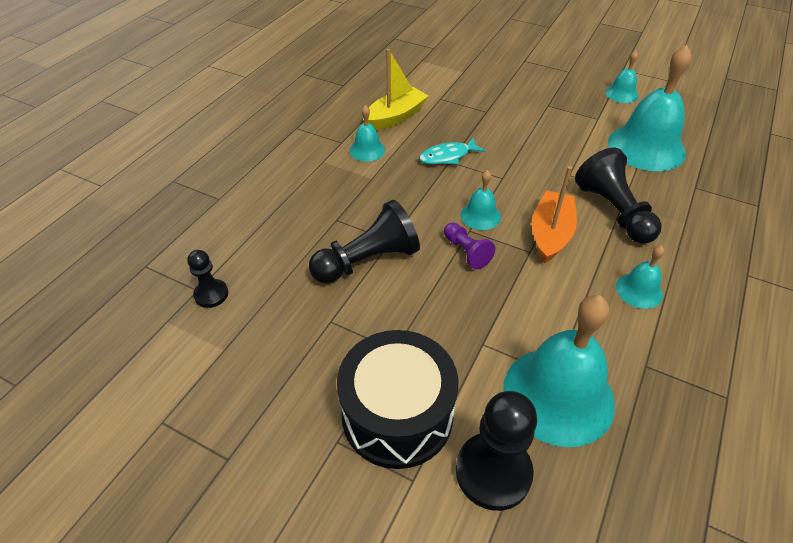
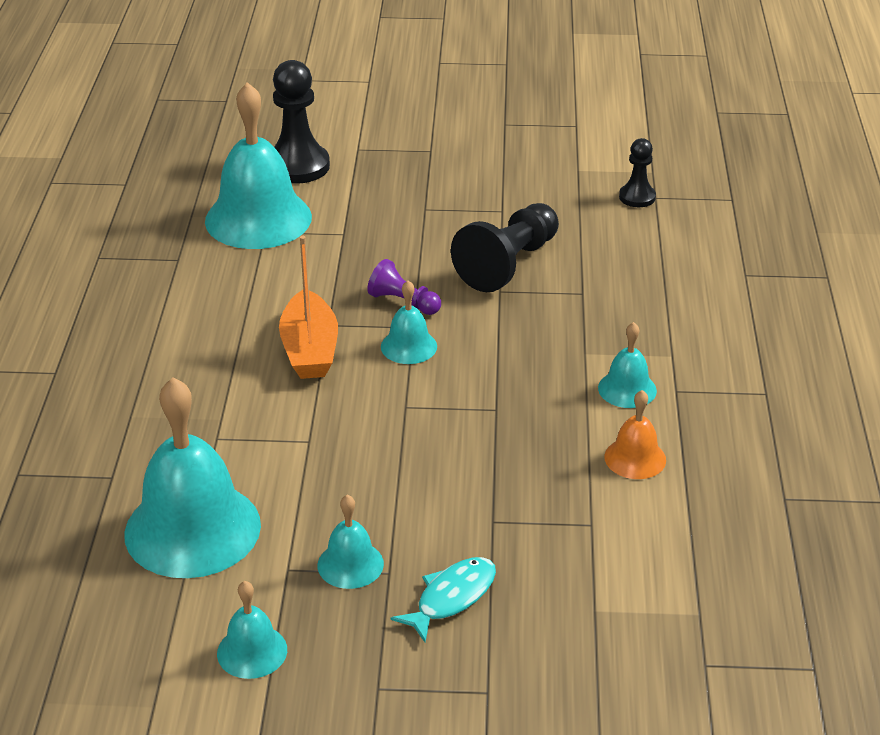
camera: 155 degrees right, 10 degrees down
black drum [337,330,458,469] -> none
yellow boat [363,49,428,130] -> orange bell [604,390,666,479]
turquoise fish [419,137,485,165] -> turquoise fish moved to [391,557,496,642]
black pawn [575,148,662,244] -> none
turquoise bell [616,245,665,309] -> turquoise bell moved to [318,495,384,589]

